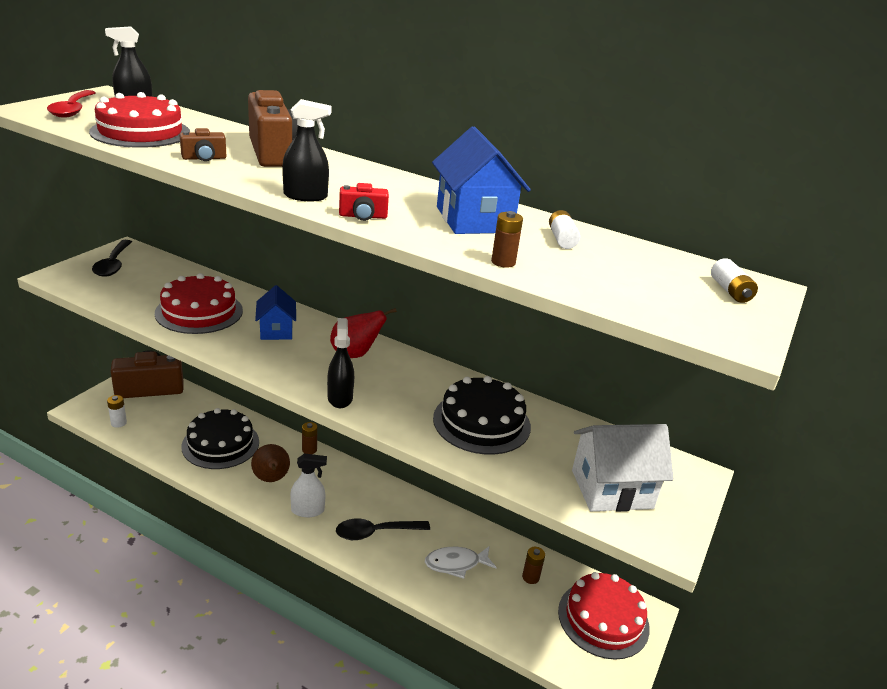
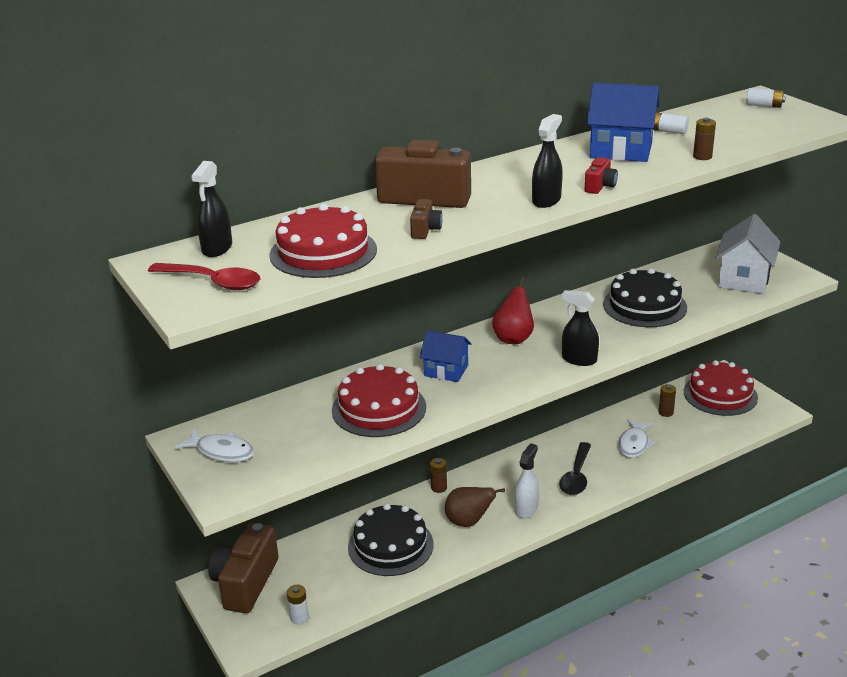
camera: 55 degrees left, 0 degrees up
black spoon [92,240,132,277] -> white fish [175,429,255,462]

